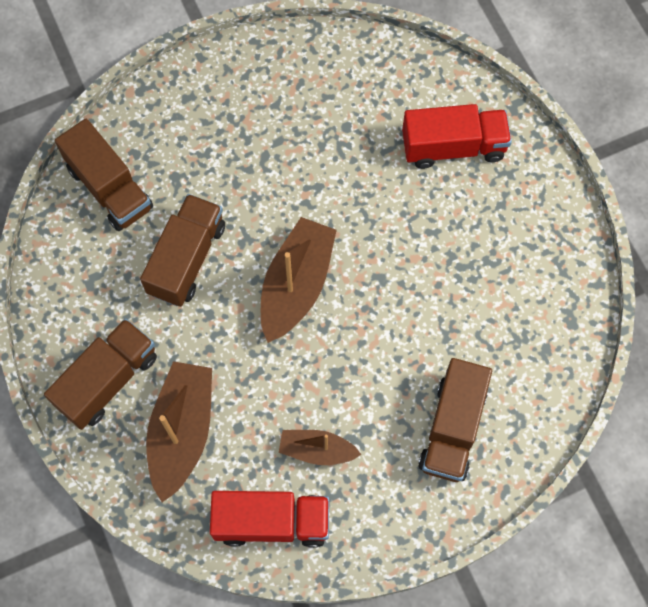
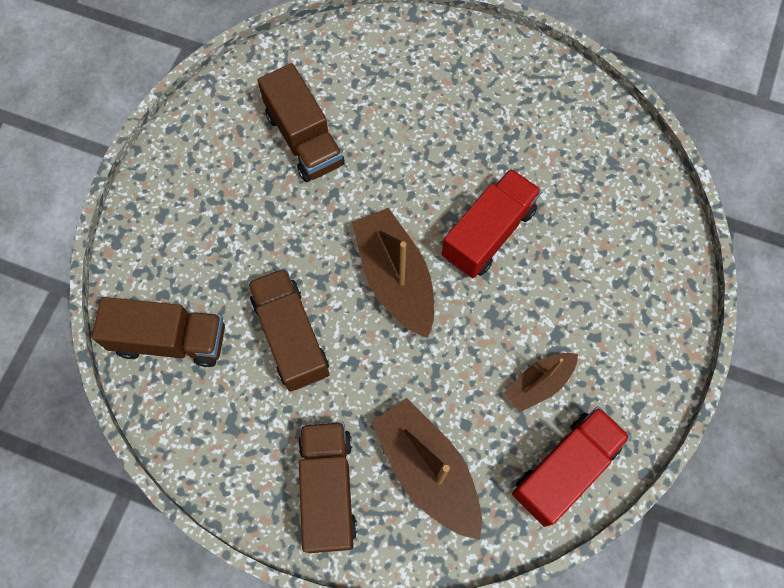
camera: 45 degrees left, 0 degrees up
red truck [402,104,512,169] -> red truck moved to [442,169,542,278]
brown truck [418,358,492,482] -> brown truck moved to [258,63,345,182]

